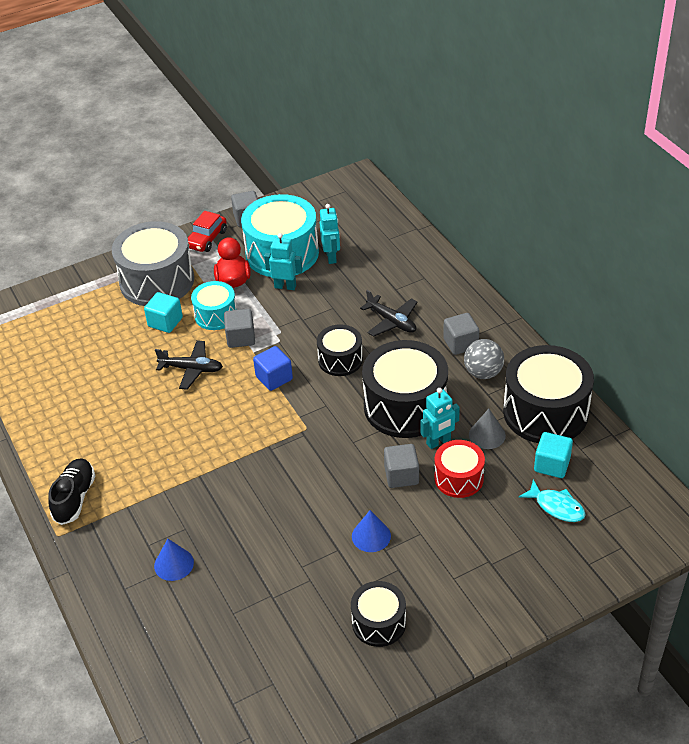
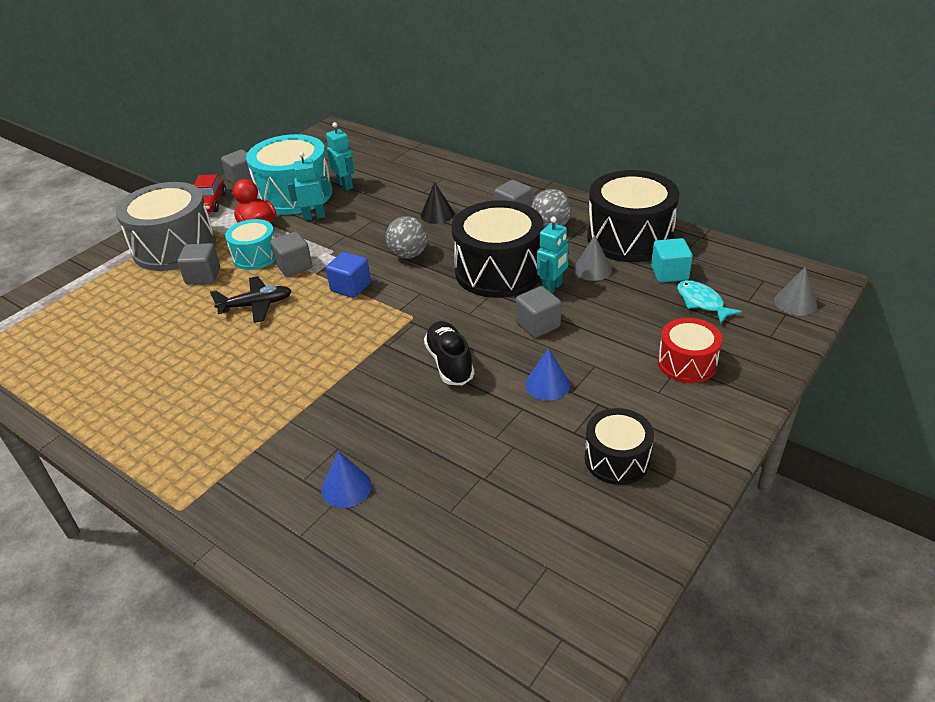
camera: 25 degrees left, 5 degrees down
black shoe [48,458,95,525] -> black shoe moved to [424,321,474,385]
turquoise cube [144,292,183,333] -> grey cube [177,243,220,284]
black drum [317,324,363,376] -> grey ball [385,216,428,259]
black plane [360,290,418,337] -> black cone [421,182,454,224]
red drum [434,440,485,498] -> red drum moved to [658,318,722,383]
turquoise fish [519,480,586,522] -> turquoise fish turned 135 degrees counterclockwise [677,280,742,323]
none -> grey cone [774,267,817,316]

